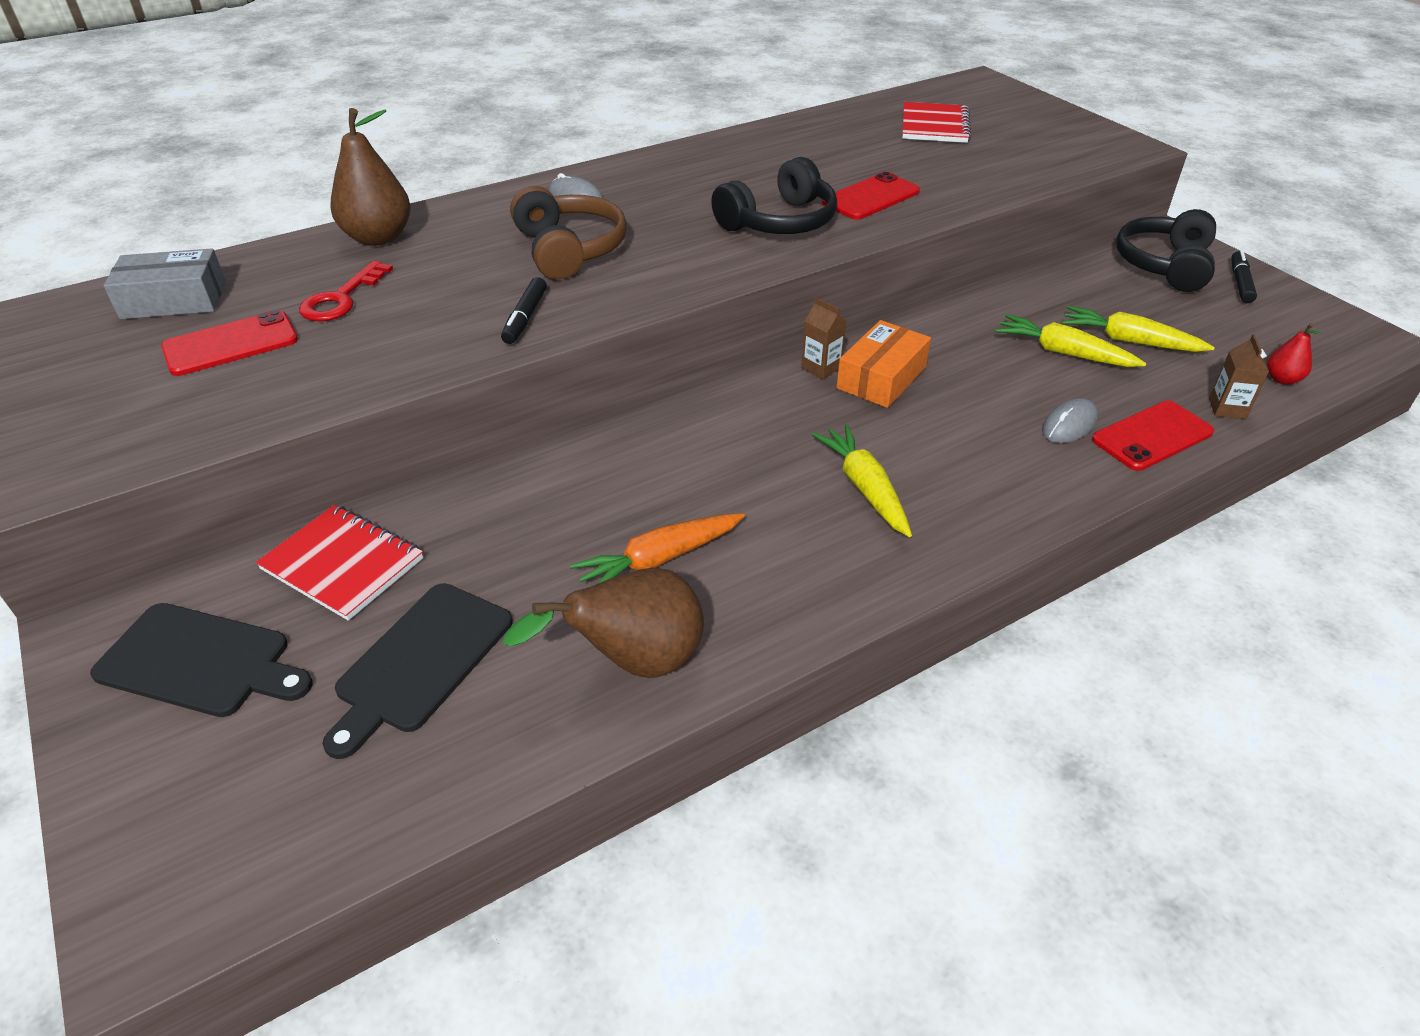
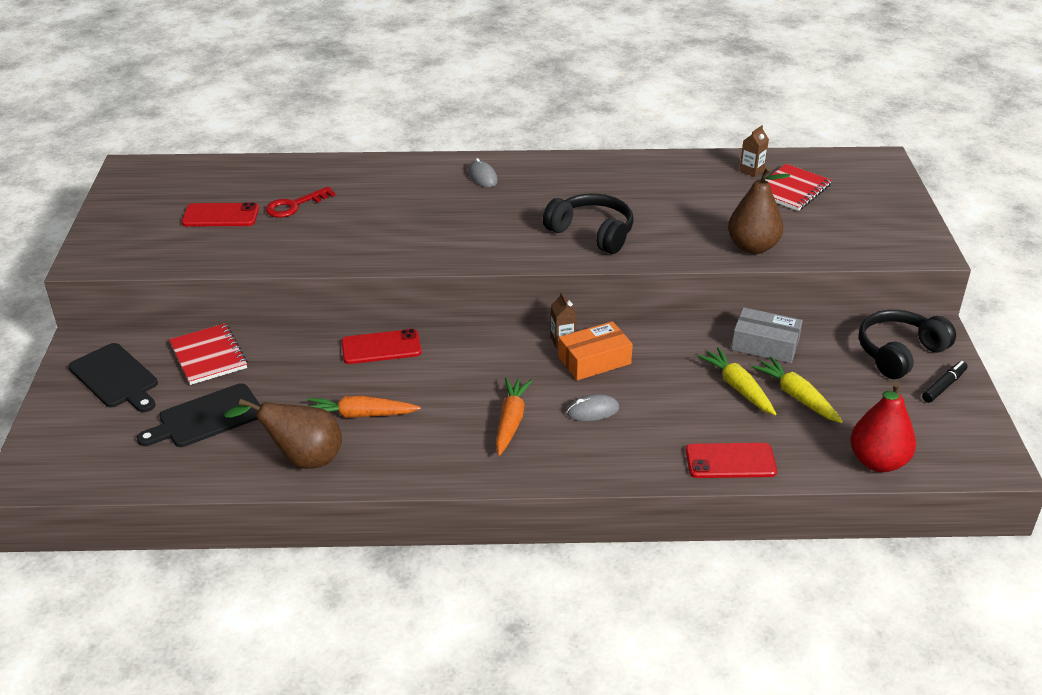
camera: 30 degrees right, 5 degrees down
grey box [103,248,226,319] -> grey box moved to [732,307,803,363]
brown pear [330,108,411,246] -> brown pear moved to [728,167,790,254]
black marker [501,277,547,344] -> none
brown headphones [510,186,627,279] -> none
black headphones [711,157,837,234] -> black headphones turned 135 degrees counterclockwise [543,194,634,254]
yellow carrot [812,424,912,537] -> orange carrot [496,377,532,456]
red phone [822,172,920,220] -> red phone moved to [341,329,422,364]
grey mouse [1042,398,1098,443] -> grey mouse moved to [567,394,619,421]
brown carton [1209,334,1269,419] -> brown carton moved to [739,125,769,177]
red pear [1267,323,1321,385] -> red pear [850,381,916,472], size x2.01

